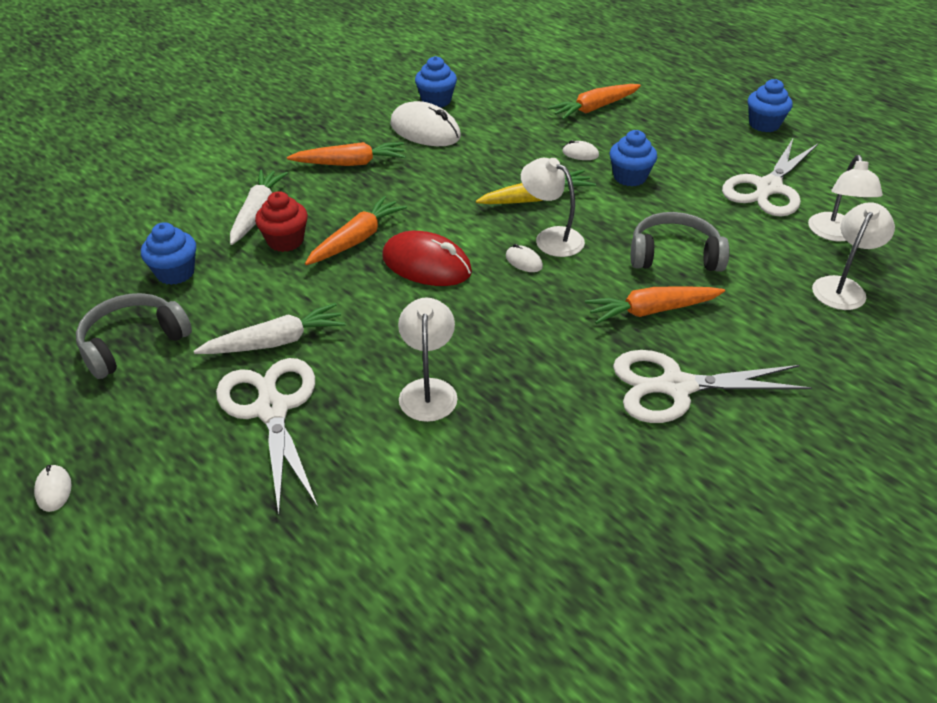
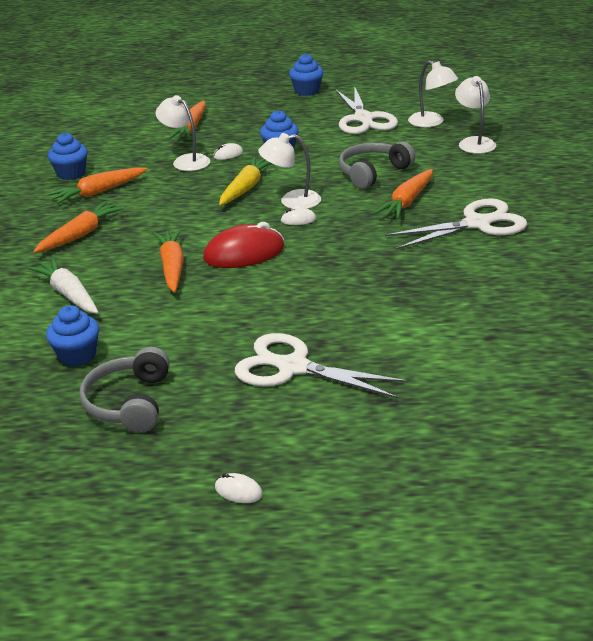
camera: 45 degrees left, 10 degrees down
white carrot [194,303,346,354] -> none
red cupcake [255,191,308,252] -> none
white mouse [390,101,461,146] -> orange carrot [47,168,147,204]
white lamp [398,298,458,422] -> white lamp moved to [155,95,210,171]
white scissors [613,350,812,423] -> white scissors turned 150 degrees counterclockwise [385,198,527,250]

